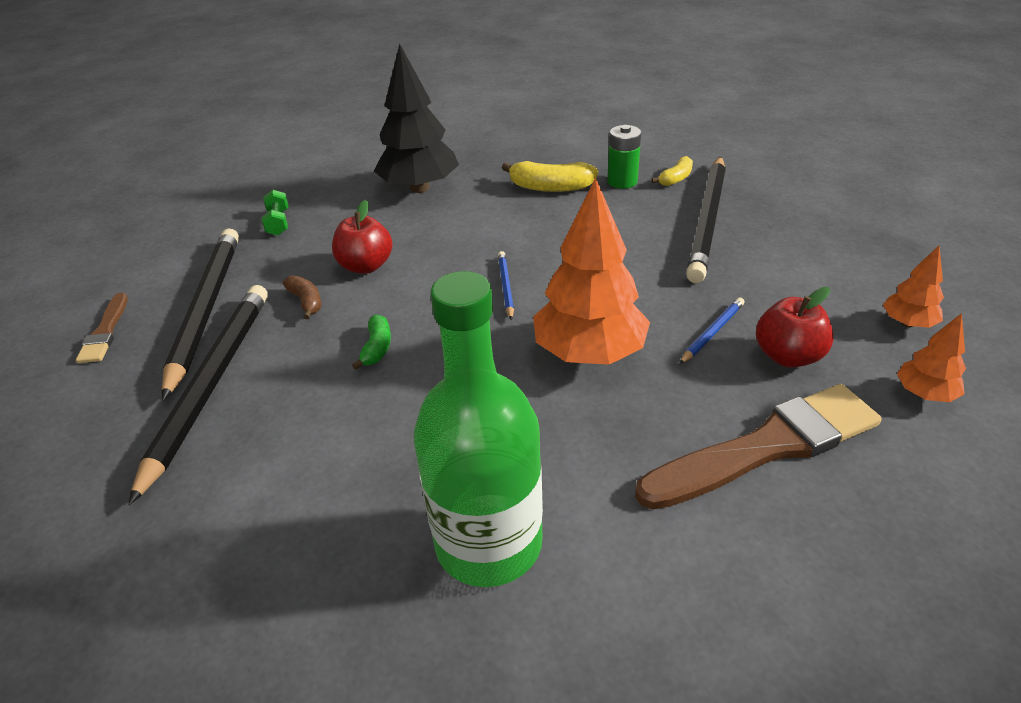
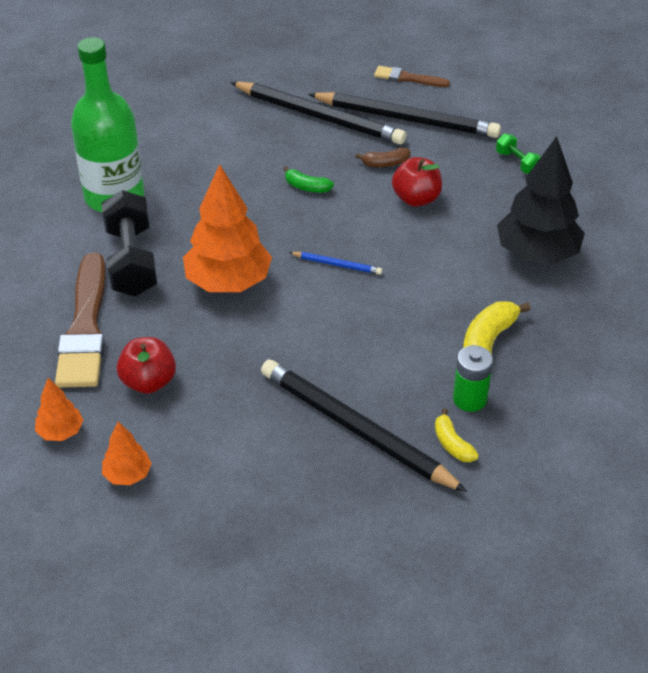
camera: 110 degrees right, 5 degrees up
green dumbbell [262,190,289,236] -> green dumbbell turned 45 degrees clockwise [496,133,541,174]
blue pencil [679,298,744,364] -> none
none -> black dumbbell [101,190,157,296]

